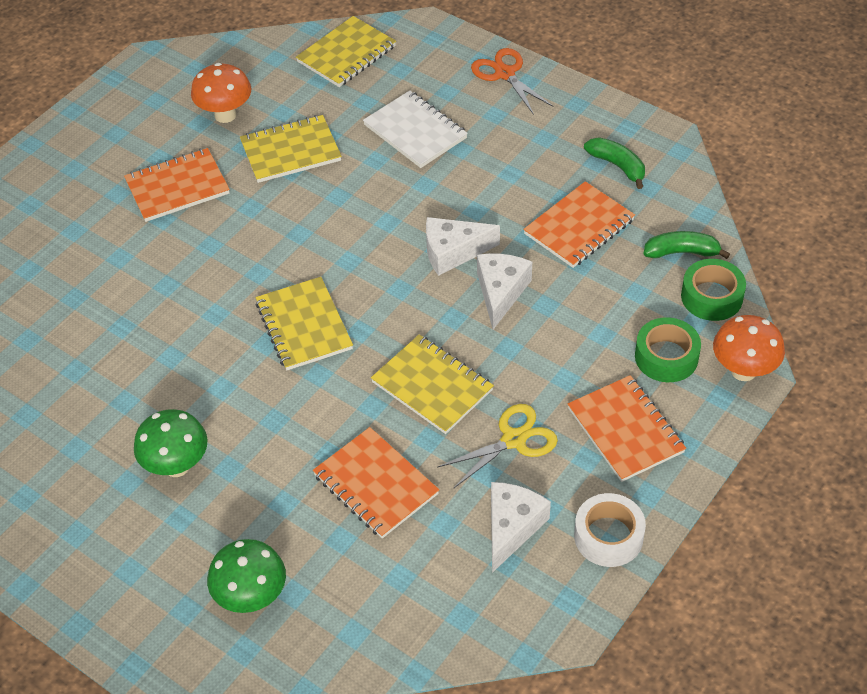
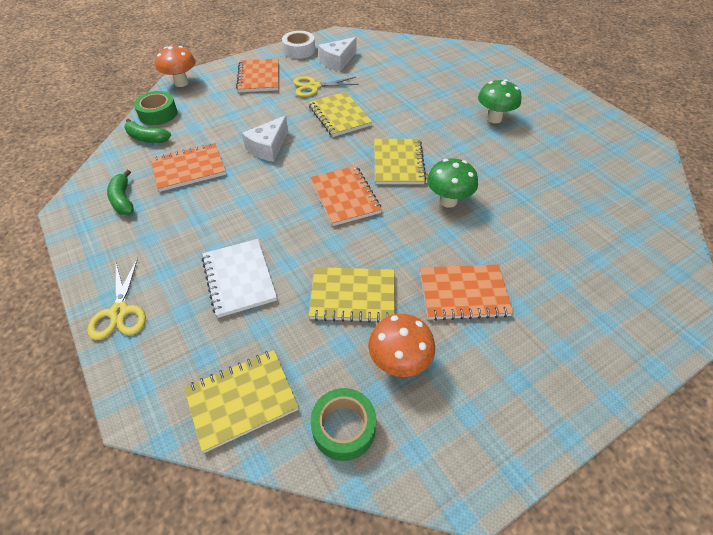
camera: 160 degrees left, 0 degrees up
green mushroom [207,539,286,613] -> green mushroom moved to [427,158,478,208]
orange notebook [313,427,439,539] -> orange notebook moved to [310,166,382,226]
white cheese [426,217,500,276] -> none
orange scissors [471,48,554,115] -> yellow scissors [87,257,146,340]
green tape [635,317,701,382] -> green tape moved to [310,388,376,461]

